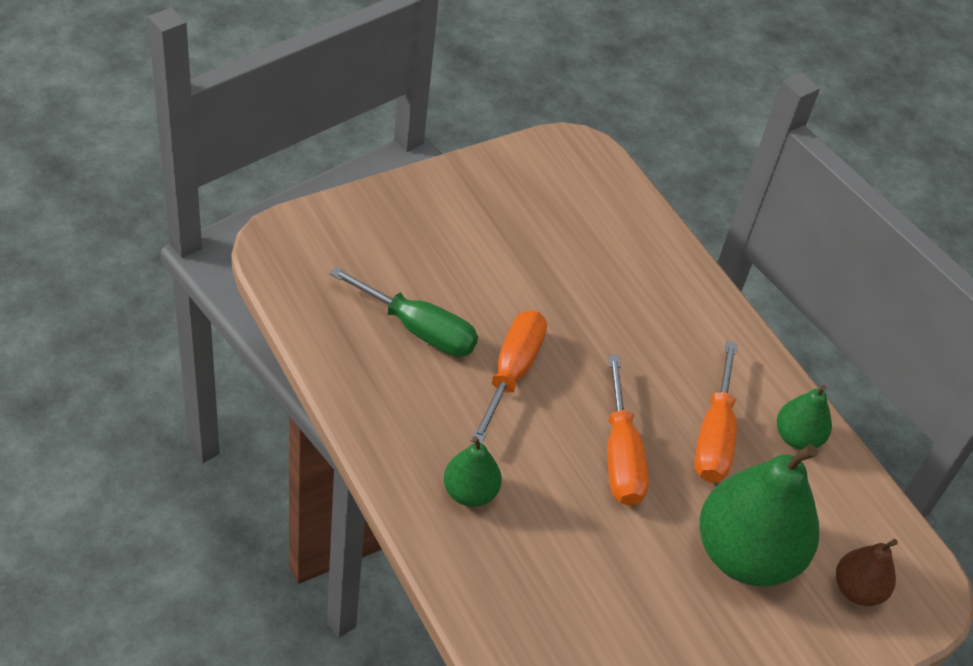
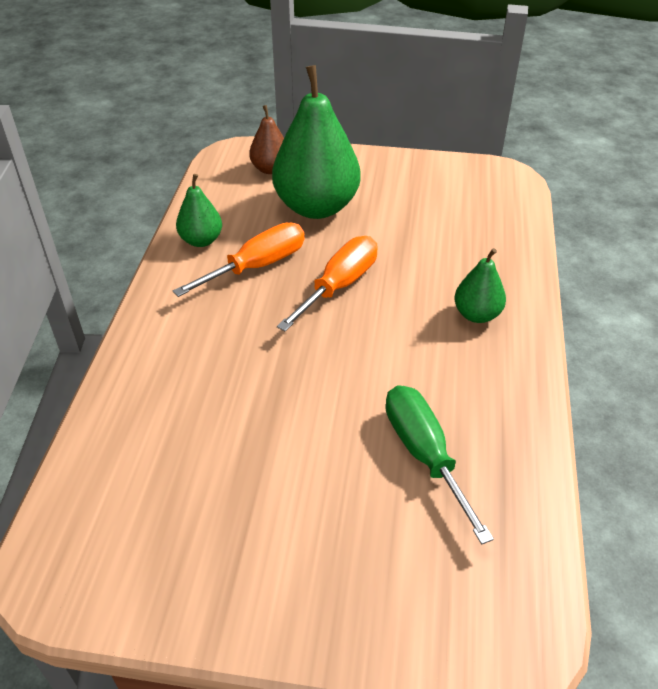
camera: 135 degrees left, 5 degrees down
orange screwdriver [470,311,547,443] -> none

